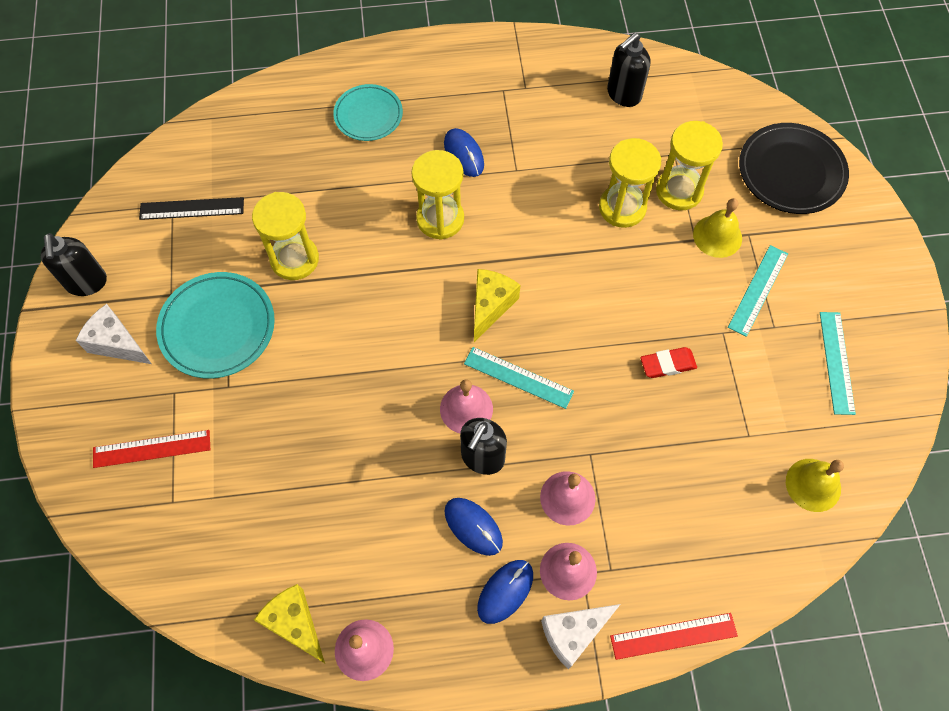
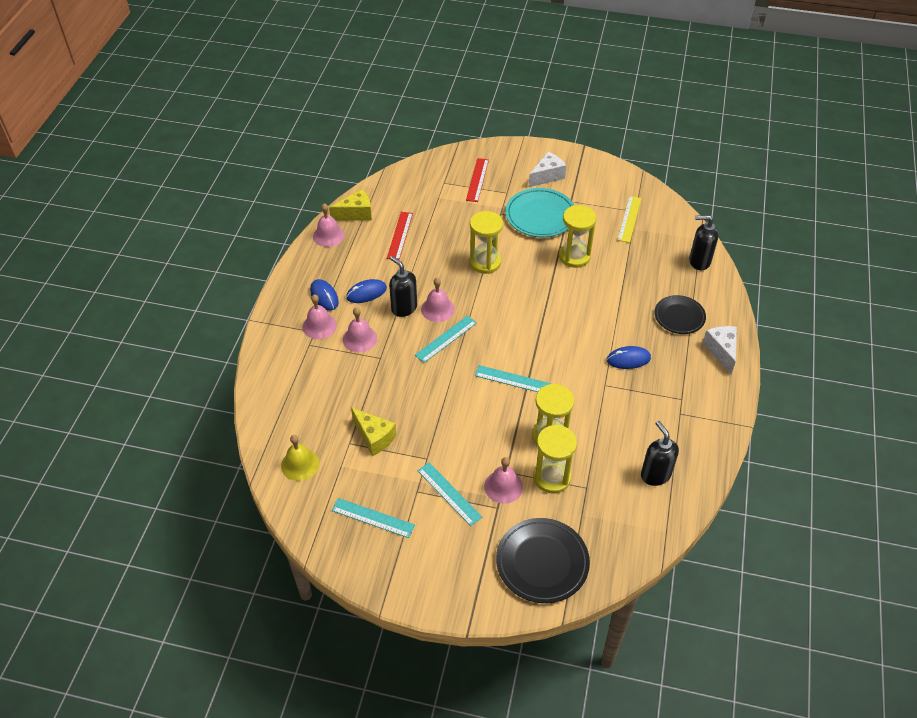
camera: 110 degrees right, 15 degrees down
black soap dispenser [40,233,107,296] -> black soap dispenser moved to [689,215,718,270]
black ruler [139,197,244,220] -> yellow ruler [618,196,641,243]
turquoise plate [333,84,403,141] -> black plate [655,295,706,334]
yellow hourglass [411,150,464,240] -> yellow hourglass moved to [469,211,503,274]
yellow cheese [474,269,520,342] -> yellow cheese moved to [351,408,396,456]
white cheese [541,604,621,669] -> white cheese moved to [703,326,737,374]
red ruler [610,613,738,660] -> red ruler moved to [387,212,413,260]
red eraser [640,347,697,378] -> none
yellow bell [693,198,742,258] -> pink bell [484,457,523,504]
none -> turquoise ruler [475,365,552,392]

